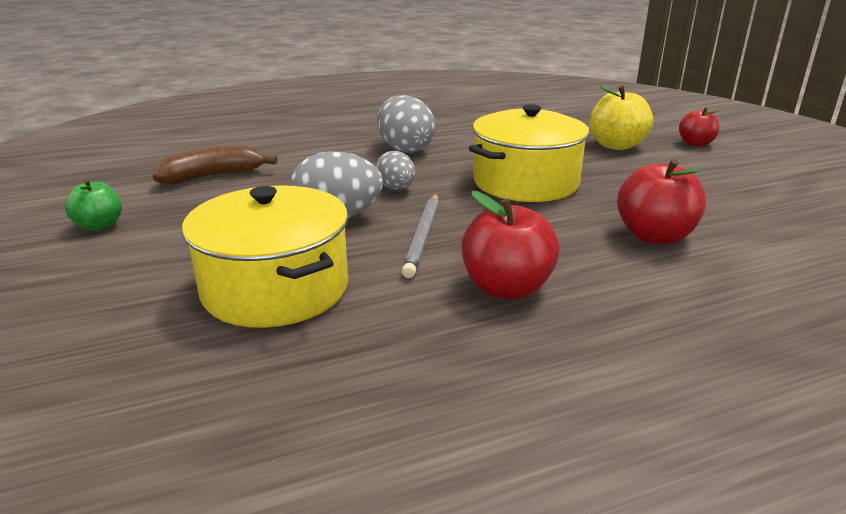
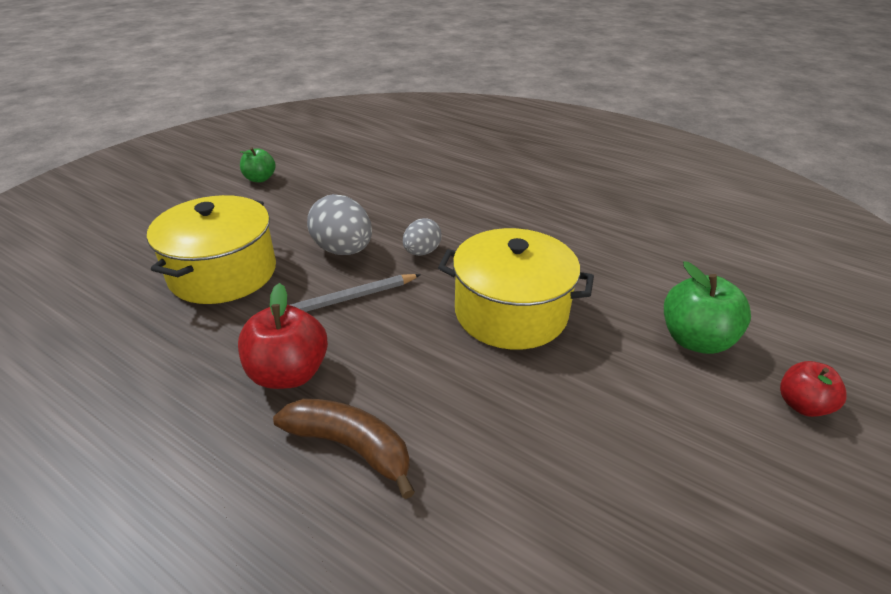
camera: 55 degrees right, 10 degrees up
brown banana [153,145,277,184] -> brown banana moved to [273,399,415,499]
grey egg [377,95,435,153] -> none
yellow apple [590,85,653,150] -> green apple [664,261,751,354]
red apple [617,159,706,245] -> none

